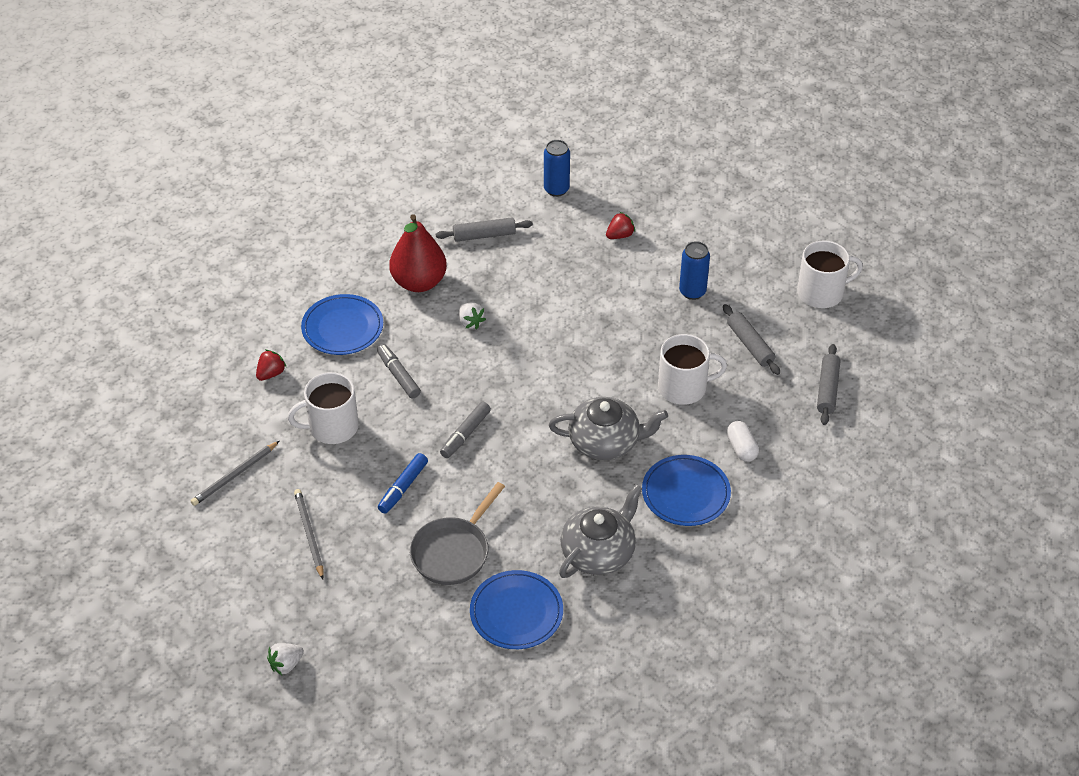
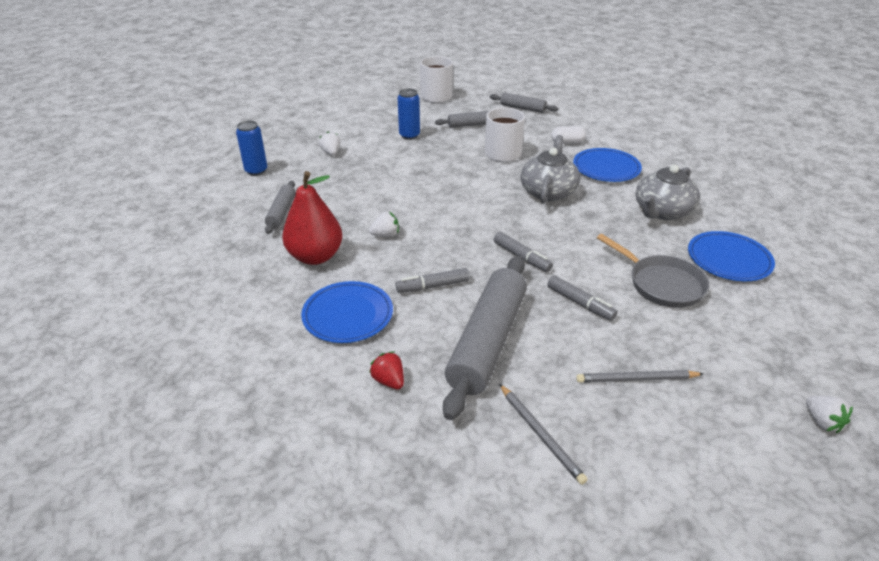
camera: 75 degrees left, 10 degrees down
white mug [288,372,359,444] -> grey rolling pin [443,256,527,420]
blue marker [378,453,428,514] -> grey marker [547,275,618,321]
grey teapot [559,484,643,578] -> grey teapot turned 105 degrees counterclockwise [636,165,700,220]
red strawberry [606,212,635,239] -> white strawberry [319,131,340,155]

